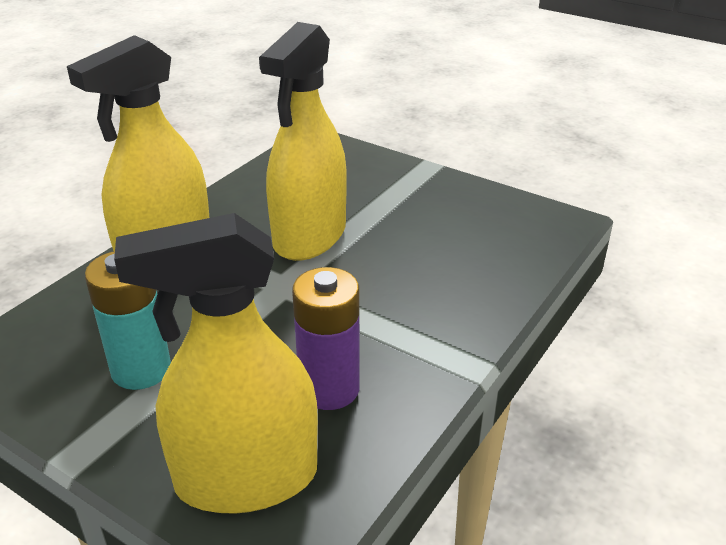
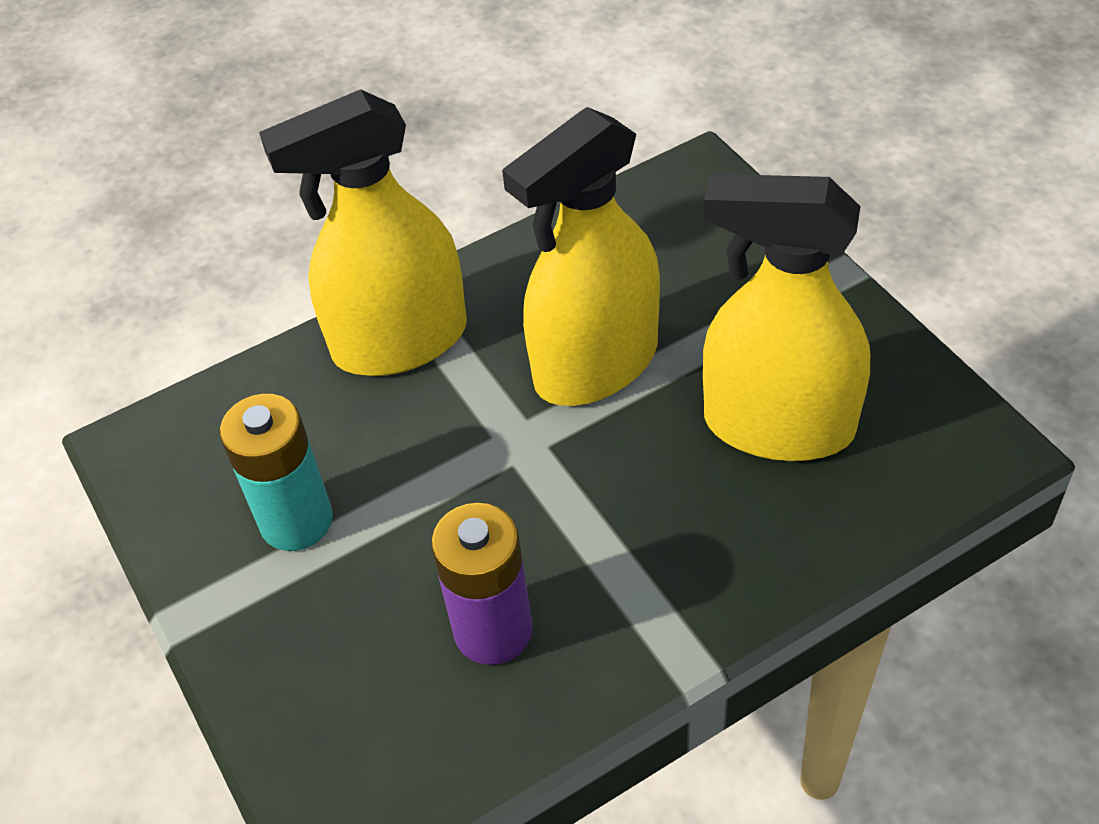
camera: 30 degrees right, 15 degrees up
yellow spray bottle [114,213,318,514] -> yellow spray bottle moved to [703,174,870,461]

